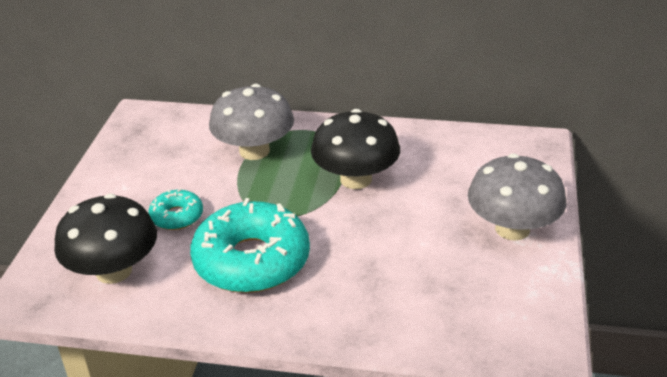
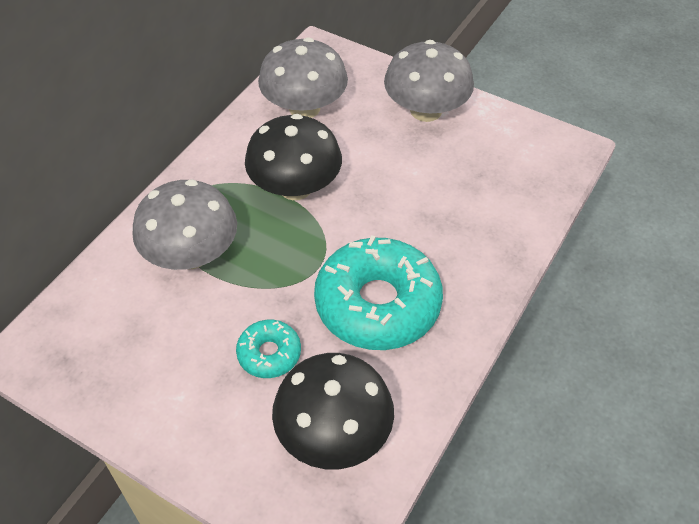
camera: 70 degrees left, 15 degrees up
none -> grey mushroom [258,37,348,118]

